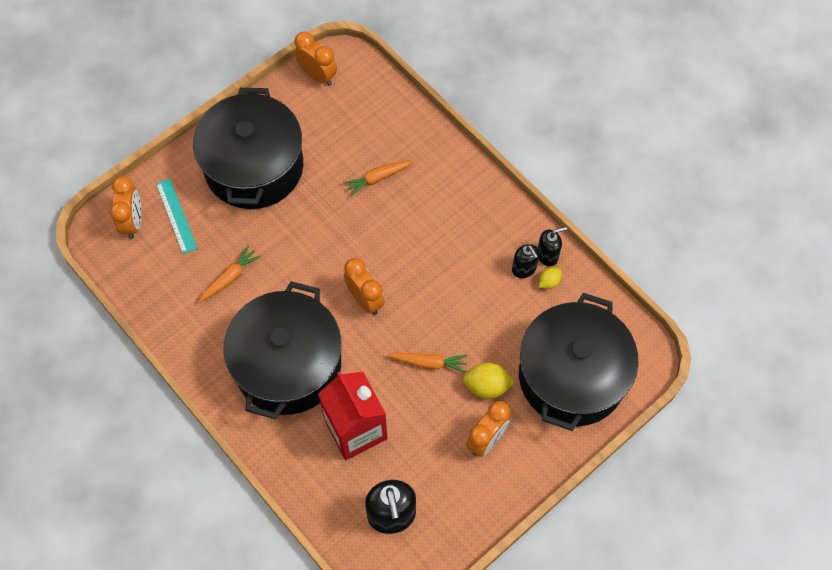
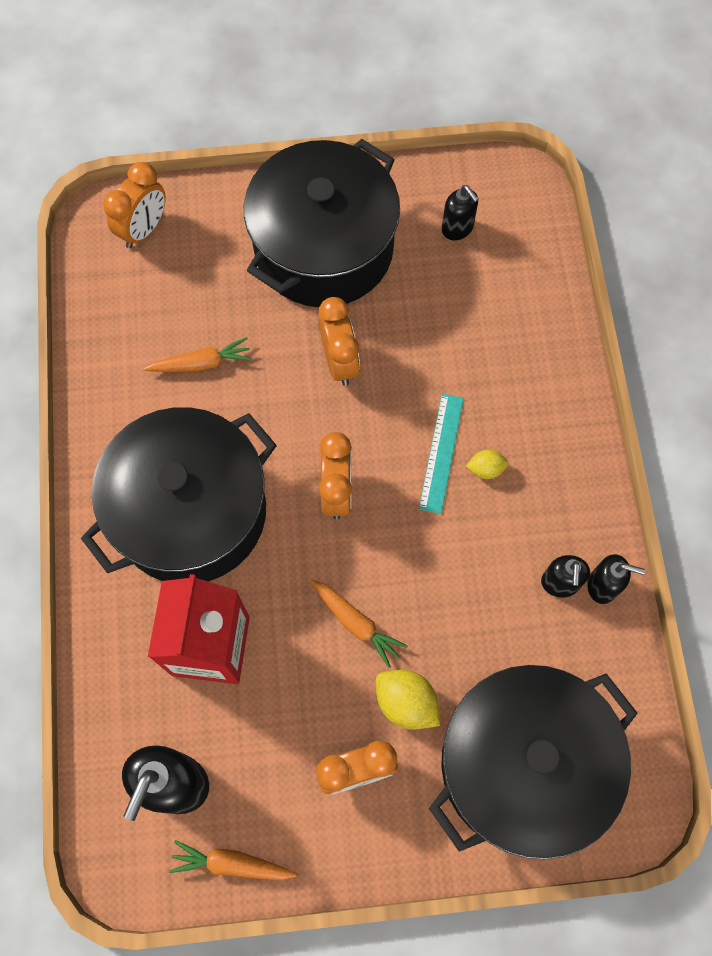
camera: 35 degrees right, 5 degrees up
turquoise ruler [156,179,198,254] -> turquoise ruler moved to [419,394,464,514]
orange clock [295,32,337,86] -> orange clock moved to [319,297,360,386]
orange carrot [343,160,414,197] -> orange carrot moved to [169,840,297,880]
yellow lemon [539,267,562,289] -> yellow lemon moved to [466,450,509,479]
none -> black soap dispenser [442,185,479,240]

